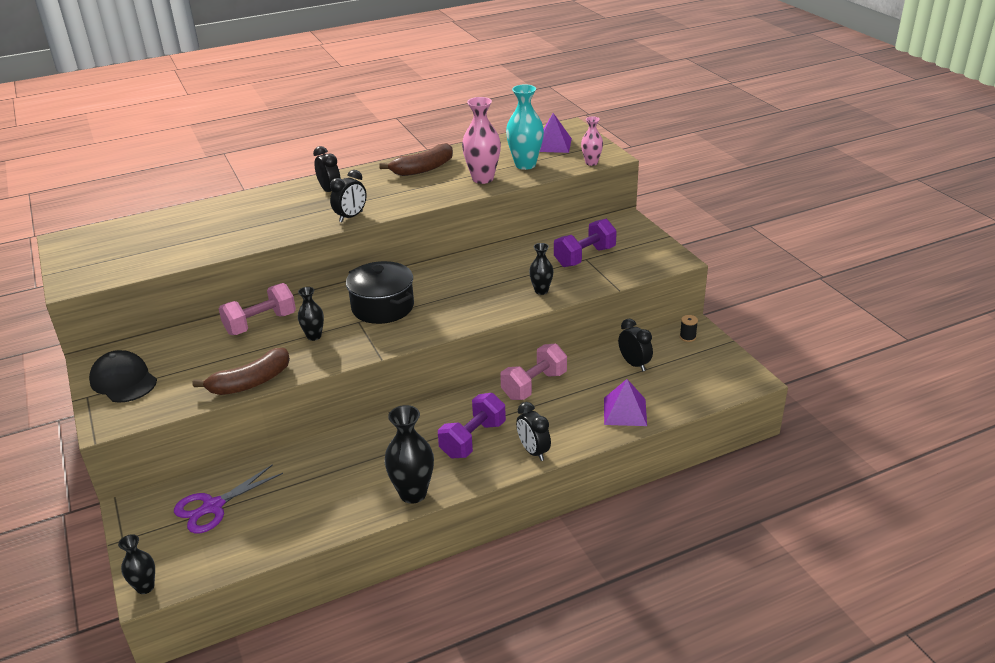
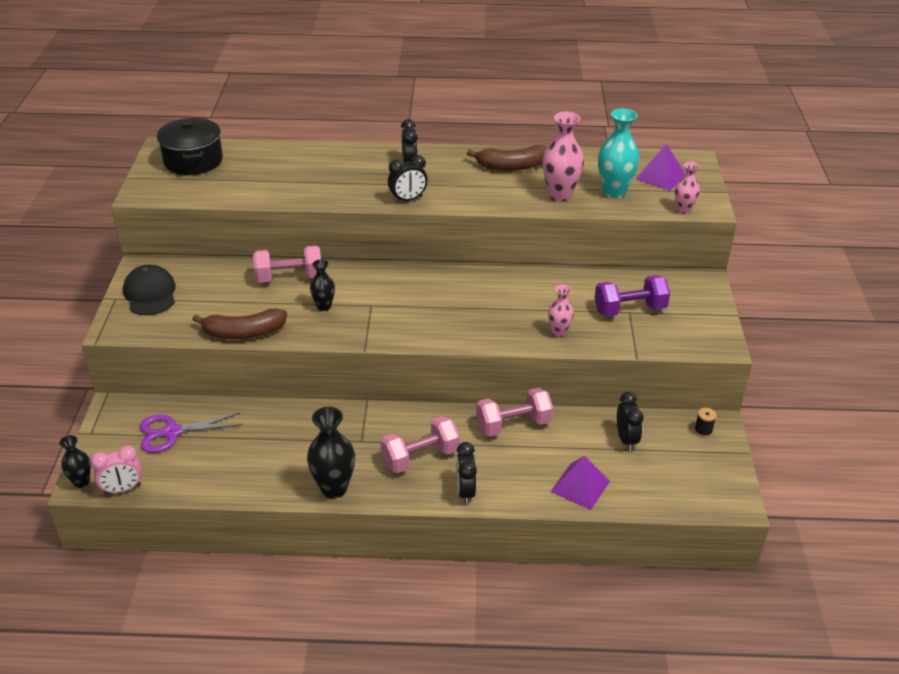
camera: 25 degrees right, 5 degrees up
black pot [346,261,414,324] -> black pot moved to [157,118,223,175]
purple dumbbell [438,393,506,458] -> pink dumbbell [381,416,460,473]
black vase [529,243,554,295] -> pink vase [548,285,574,337]
none -> pink clock [90,446,142,494]

